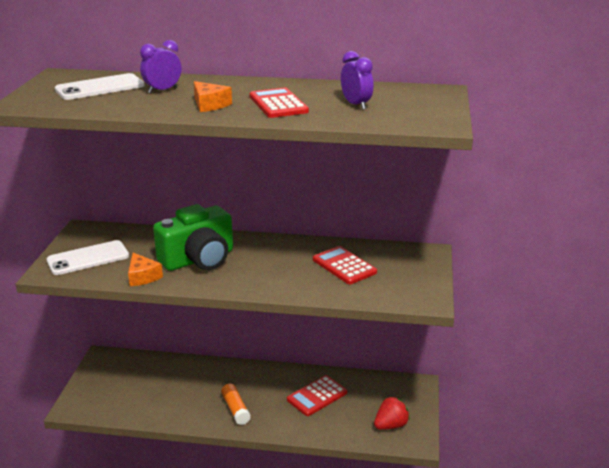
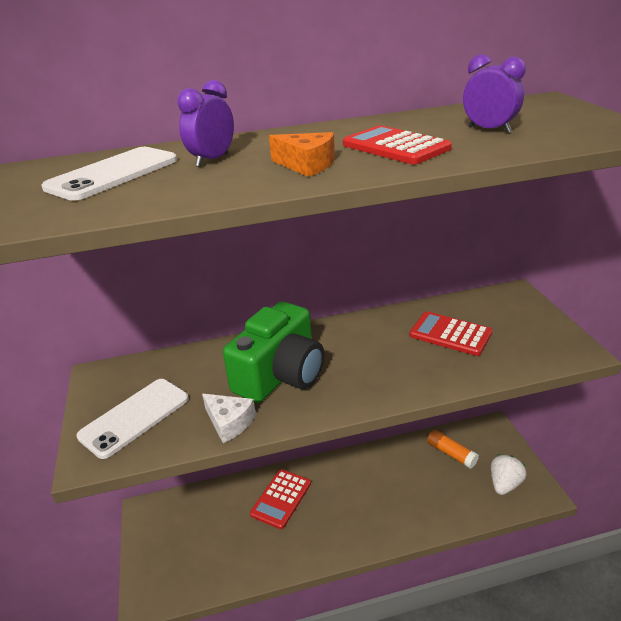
camera: 20 degrees left, 5 degrees up
orange cheese [128,253,163,286] -> white cheese [202,394,256,443]
orange glue stick [221,384,251,425] -> orange glue stick moved to [427,429,479,469]
red calculator [287,375,347,416] -> red calculator moved to [250,469,311,529]
red strawberry [374,397,410,430] -> white strawberry [491,454,527,495]

